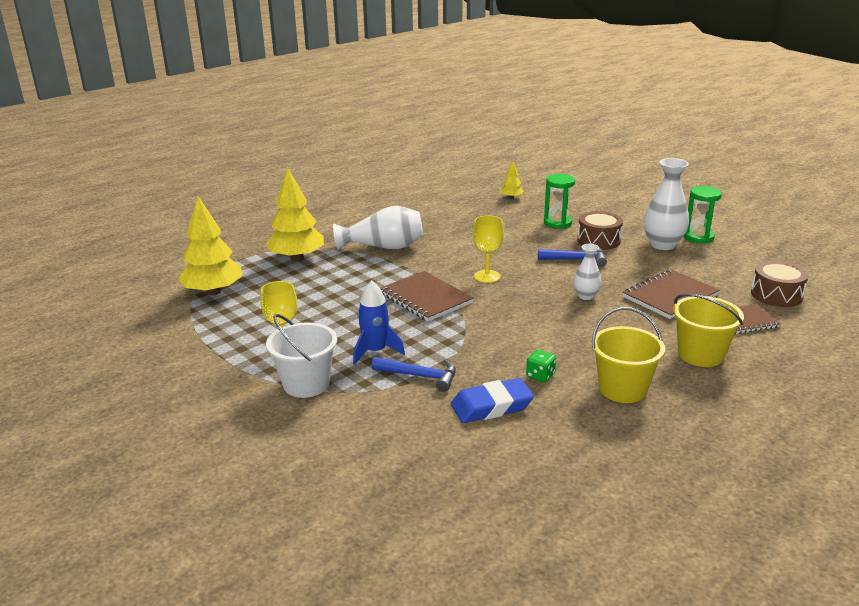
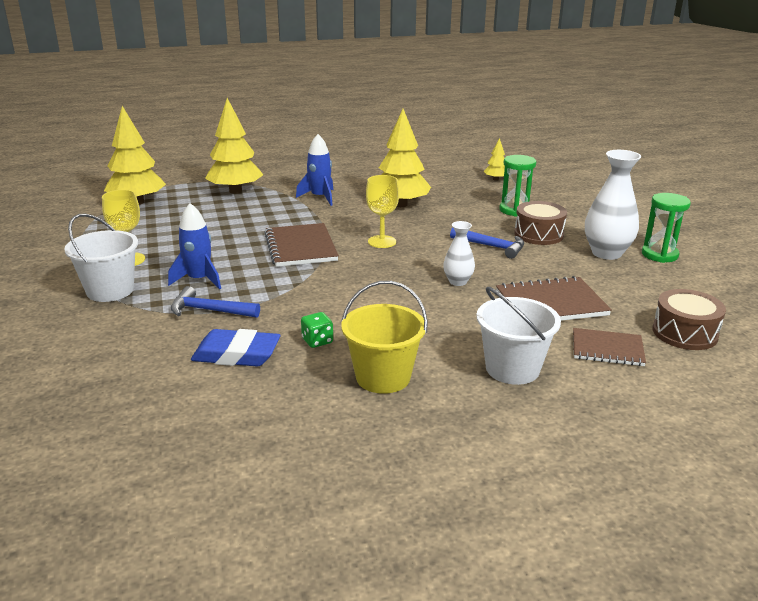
camera: 25 degrees right, 0 degrees up
white vase [333,206,423,250] -> blue rocket [296,134,333,206]
blue hammer [372,357,456,392] -> blue hammer turned 150 degrees clockwise [171,286,260,318]
yellow bucket [673,294,744,367] -> white bucket [476,287,561,385]
none -> yellow tree [379,109,431,207]

